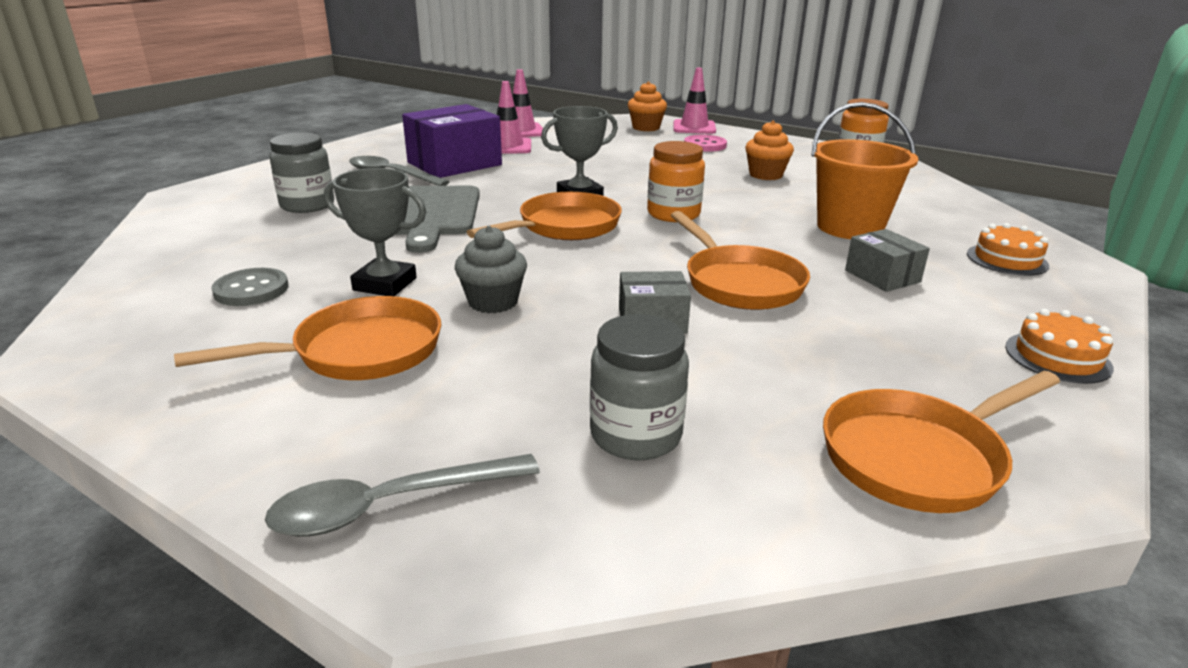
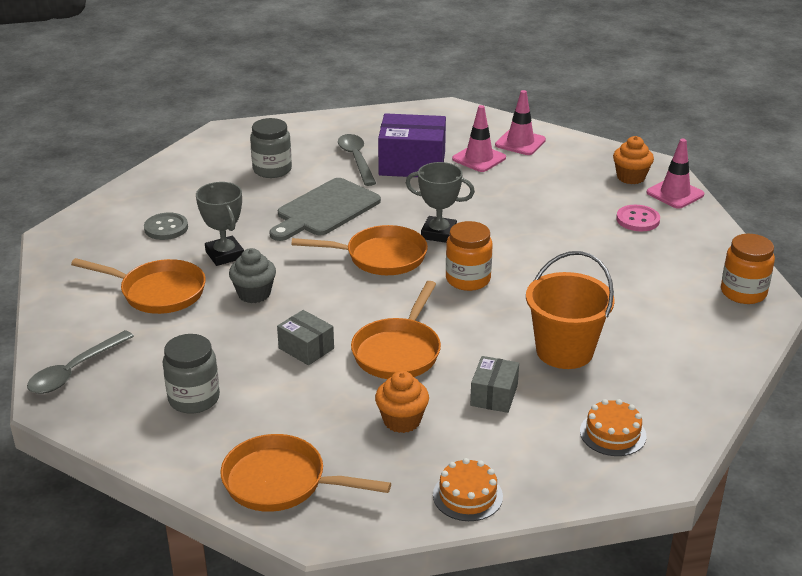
camera: 45 degrees right, 5 degrees up
grey spoon [265,454,540,537] -> grey spoon turned 75 degrees counterclockwise [27,330,134,394]
orange cupcake [745,120,794,180] -> orange cupcake moved to [375,371,429,433]

